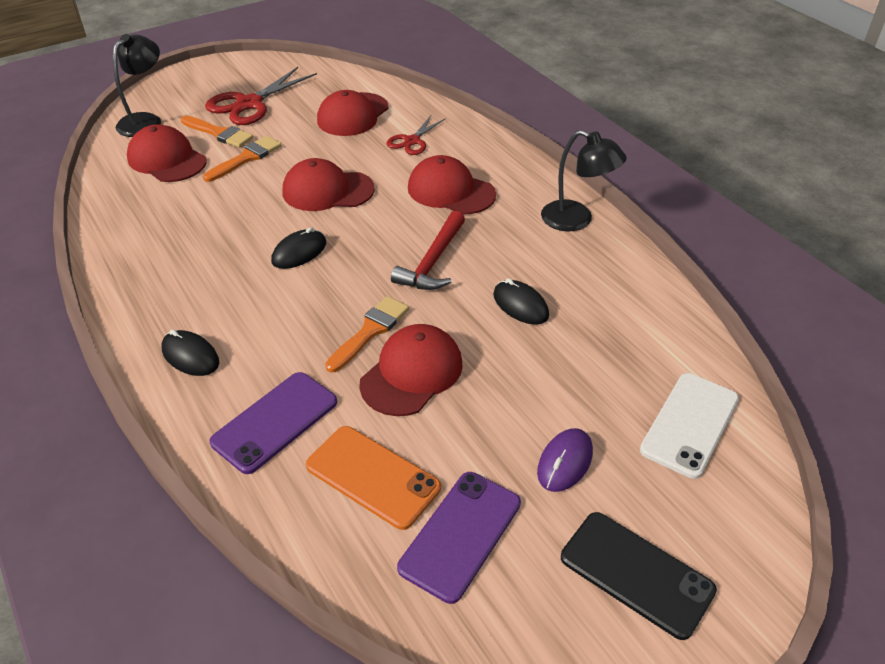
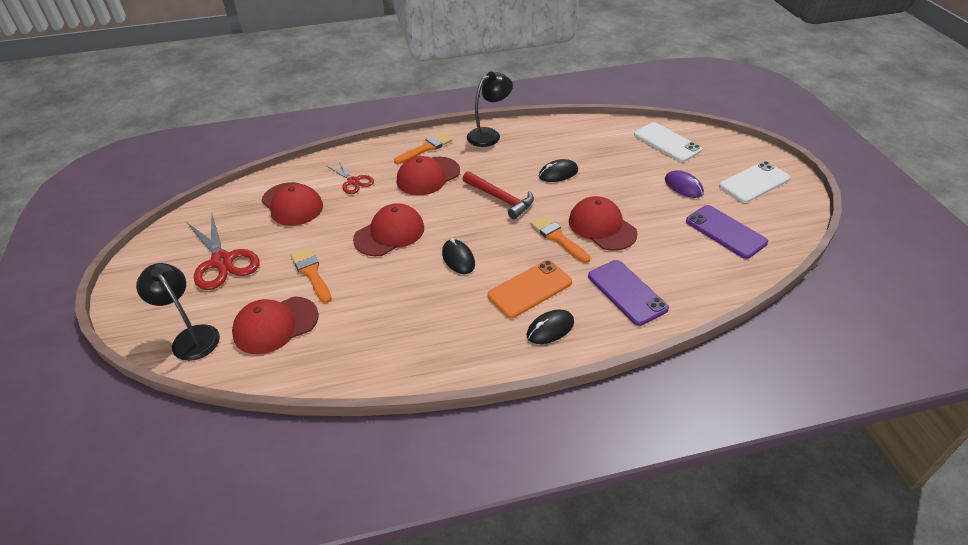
camera: 70 degrees left, 0 degrees up
orange brush [181,115,254,148] -> orange brush moved to [394,132,452,164]
red cap [283,158,375,211] -> red cap turned 150 degrees counterclockwise [353,203,424,256]
orange phone [306,426,441,530] -> orange phone moved to [488,260,572,318]
black phone [561,512,717,640] -> white phone [719,161,790,203]

